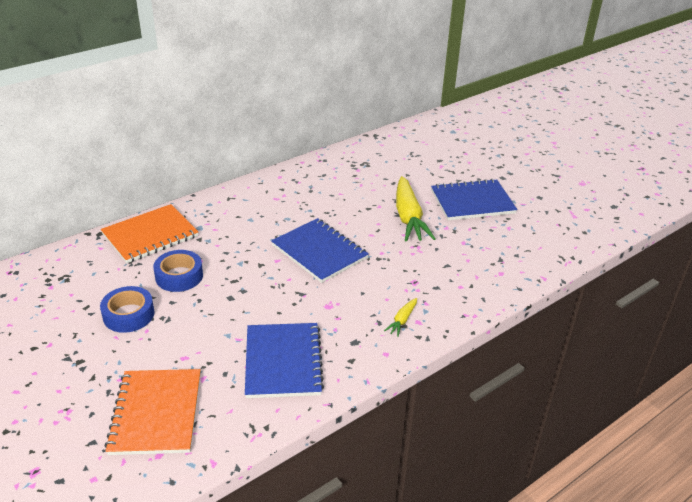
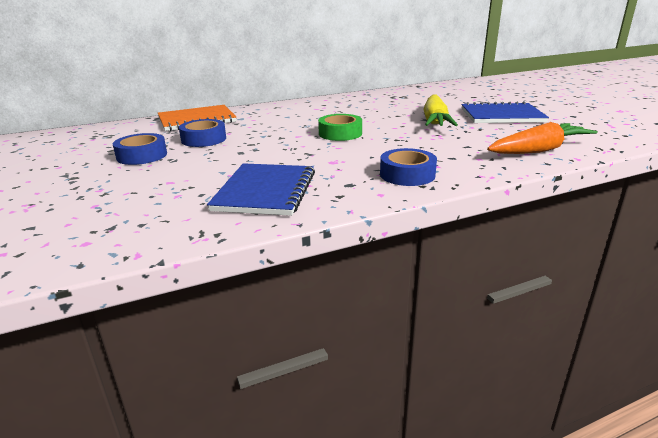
camera: 15 degrees right, 10 degrees down
orange notebook [105,369,201,455] -> none
blue notebook [271,218,369,283] -> green tape [318,114,362,141]
yellow carrot [384,298,417,337] -> blue tape [380,148,437,186]
none -> orange carrot [487,122,597,154]

